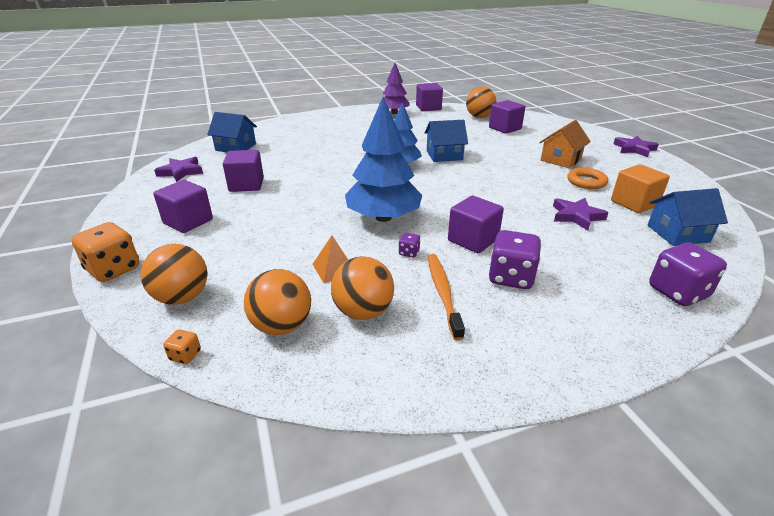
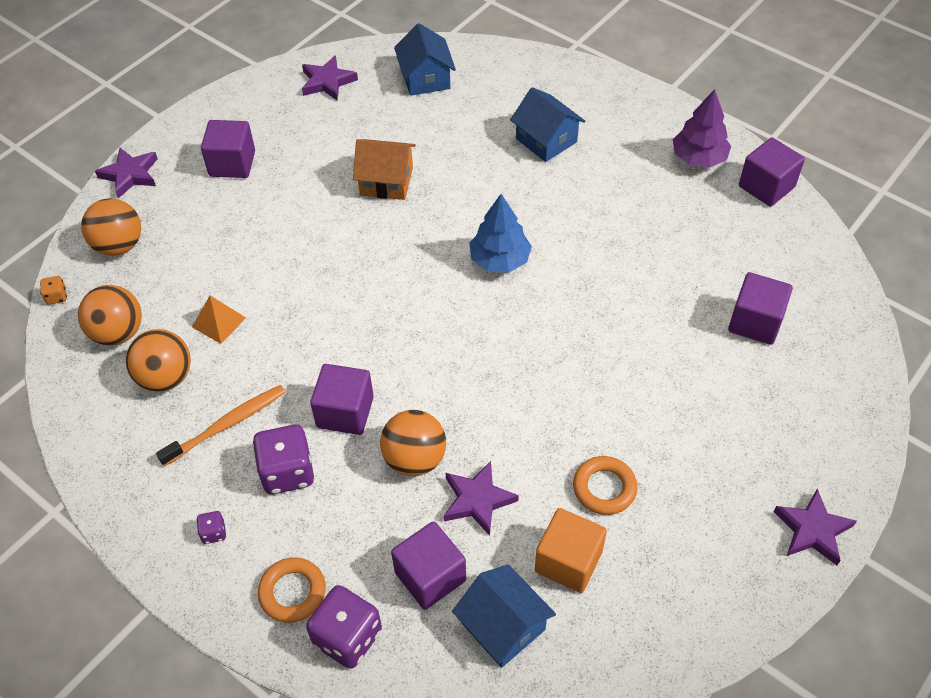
camera: 60 degrees right, 20 degrees up
orange dice [71,222,140,282] -> purple star [95,148,158,198]
purple cube [223,150,264,192] -> purple cube moved to [391,521,466,610]
blue tree [345,97,422,222] -> none
purple dice [399,233,421,258] -> purple dice moved to [196,511,226,544]
blue house [425,120,468,162] -> blue house moved to [510,87,585,162]
orange ball [466,87,496,118] -> orange ball moved to [380,410,446,476]
orange house [539,120,591,168] -> orange house moved to [353,139,416,200]
none -> orange ring [258,557,326,623]

